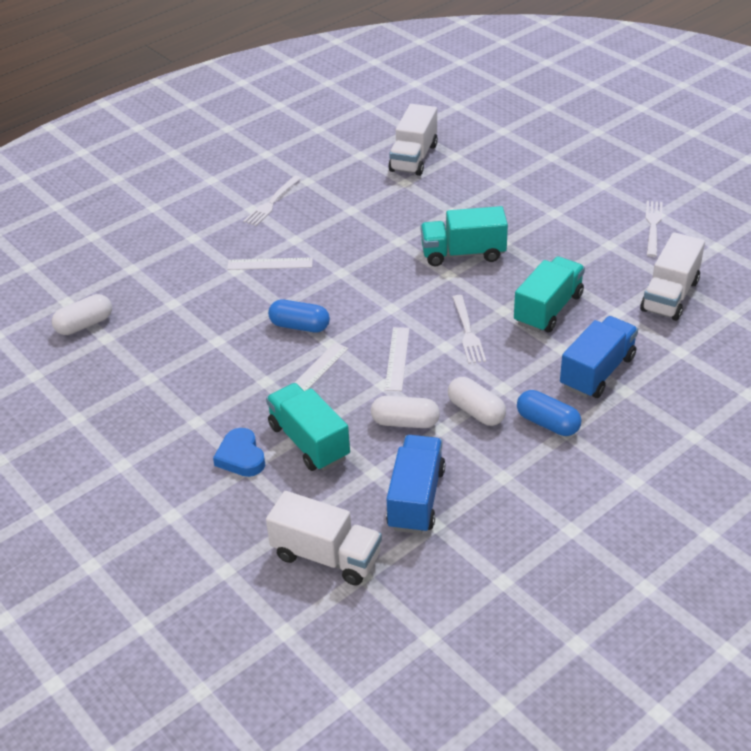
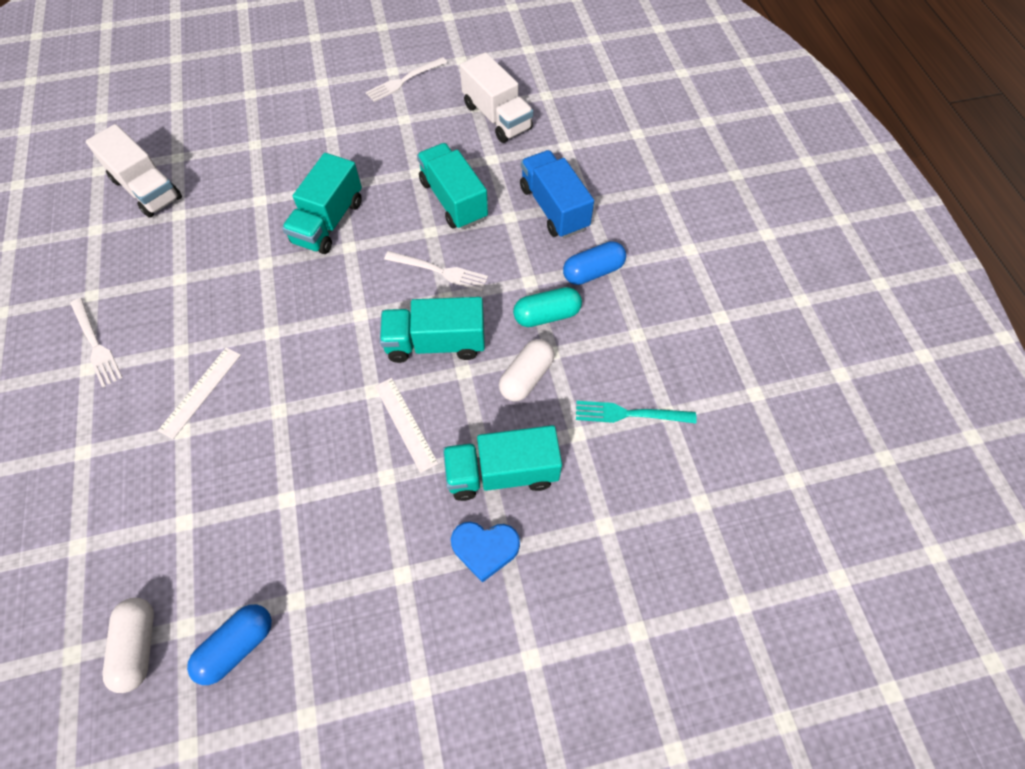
camera: 65 degrees left, 20 degrees up
white truck [266,491,382,586] -> none
blue capsule [268,299,330,333] -> blue capsule moved to [187,604,272,685]
white ruler [385,327,410,391] -> turquoise truck [380,297,485,363]
blue truck [386,435,446,534] -> turquoise fork [576,401,697,423]
white capsule [448,377,506,426] -> turquoise capsule [513,287,582,327]
white fork [645,201,663,257] -> white fork turned 75 degrees counterclockwise [366,57,447,102]

